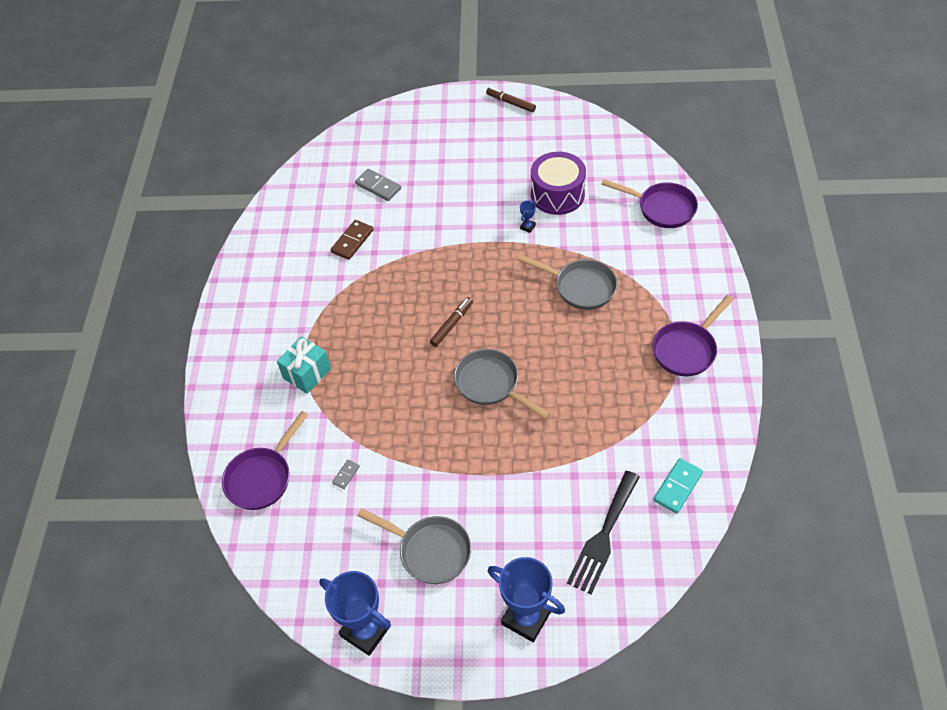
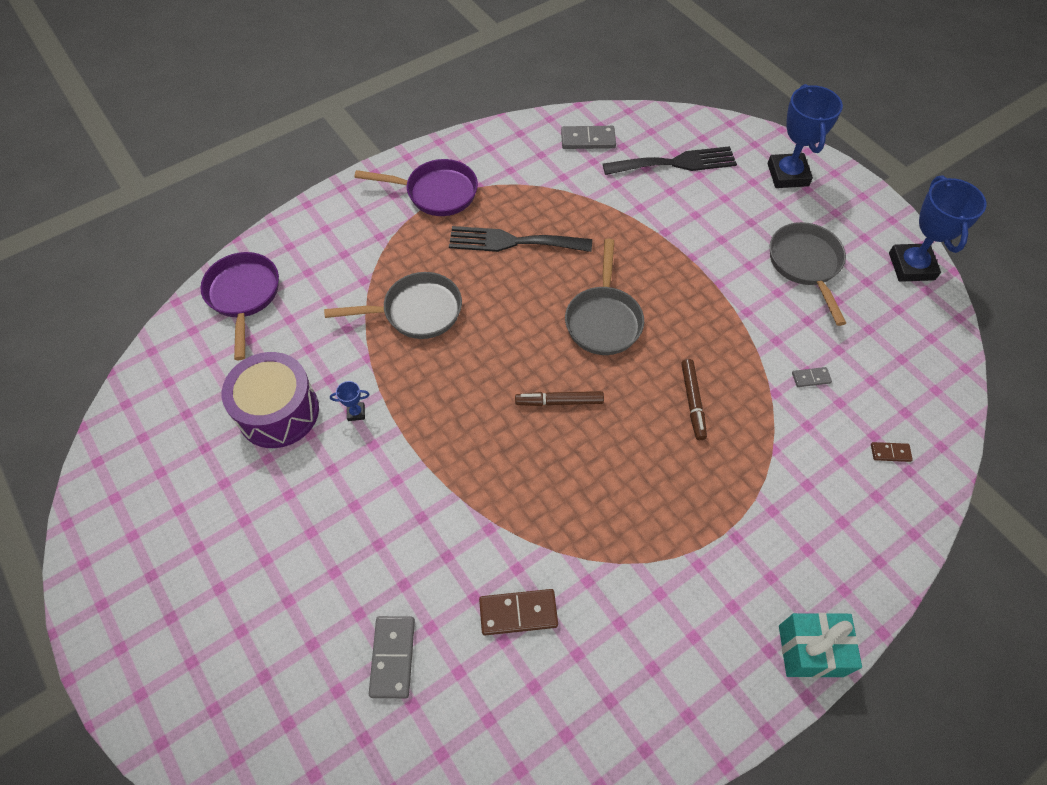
camera: 130 degrees left, 5 degrees up
purple pan [222,411,308,510] -> brown domino [871,442,913,462]
turquoise gift [277,336,331,394] -> turquoise gift moved to [779,613,862,678]
brown marker [486,87,536,112] -> brown marker moved to [681,359,707,440]
grey pan [517,254,617,310] -> grey pan turned 90 degrees clockwise [324,272,462,339]
turquoise domino [654,458,703,514] -> grey domino [561,126,616,149]
none -> black fork [449,226,592,252]

